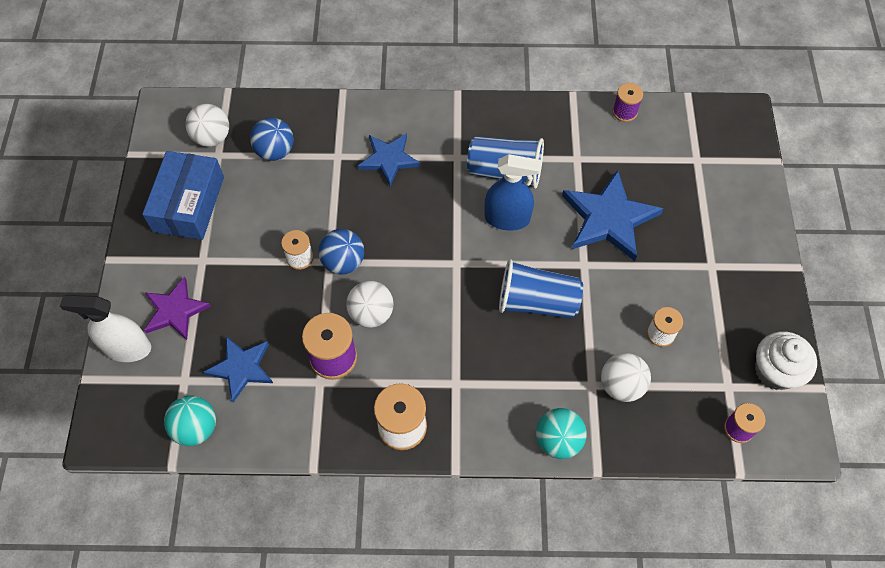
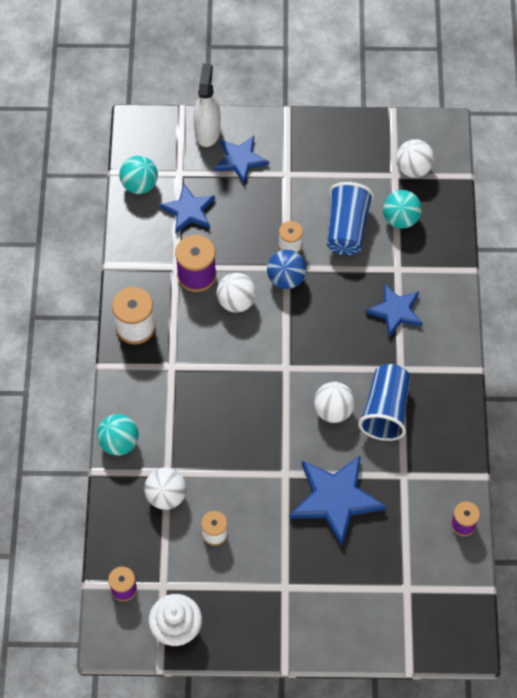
camera: 90 degrees right, 0 degrees up
blue box [142,151,224,240] -> none
purple star [144,276,211,340] -> blue star [214,136,269,184]
blue ball [250,117,293,161] -> turquoise ball [383,190,422,229]
blue spray bottle [485,154,542,231] -> white ball [314,382,355,423]
blue cup [499,259,583,319] -> blue cup moved to [327,182,374,255]

